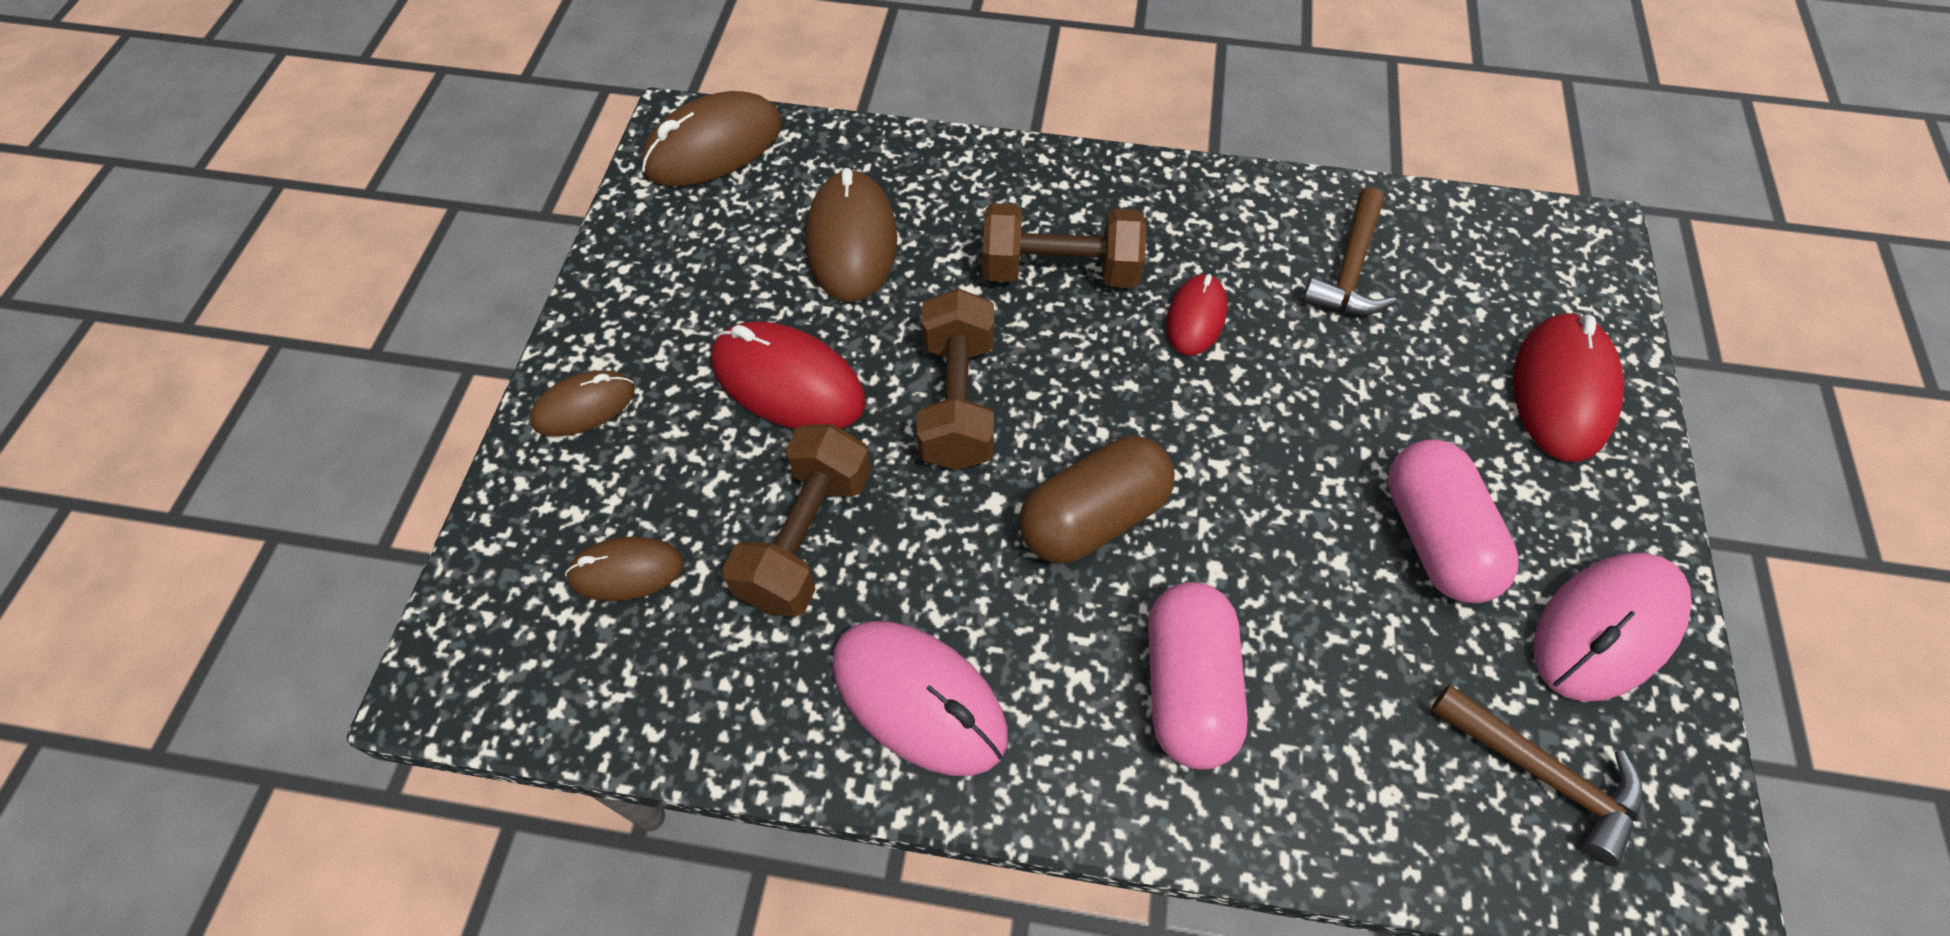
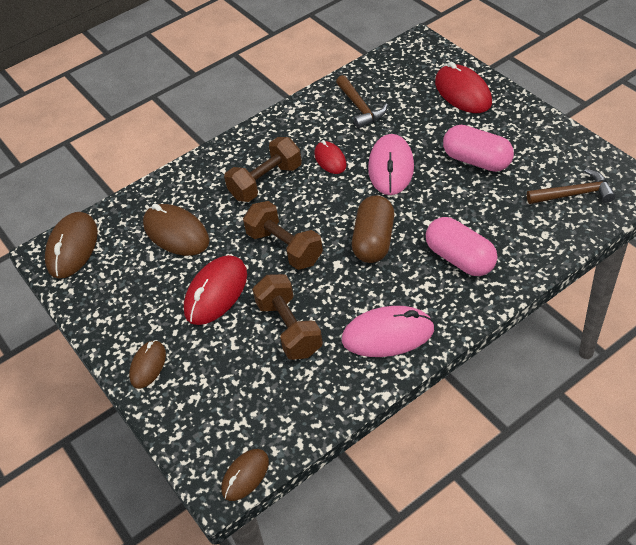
camera: 40 degrees left, 10 degrees down
brown mouse [565,536,684,601] -> brown mouse moved to [221,449,269,501]
red mouse [712,321,866,429] -> red mouse turned 45 degrees counterclockwise [184,255,247,325]
pink mouse [1534,553,1692,702] -> pink mouse moved to [368,134,414,195]

